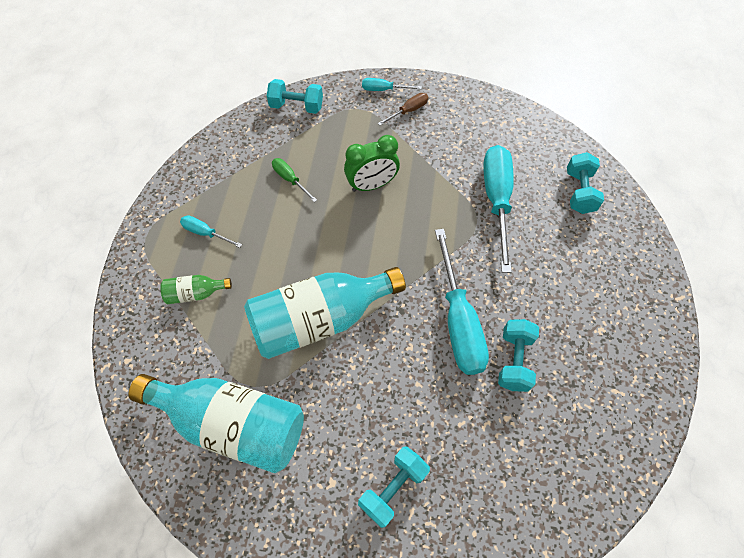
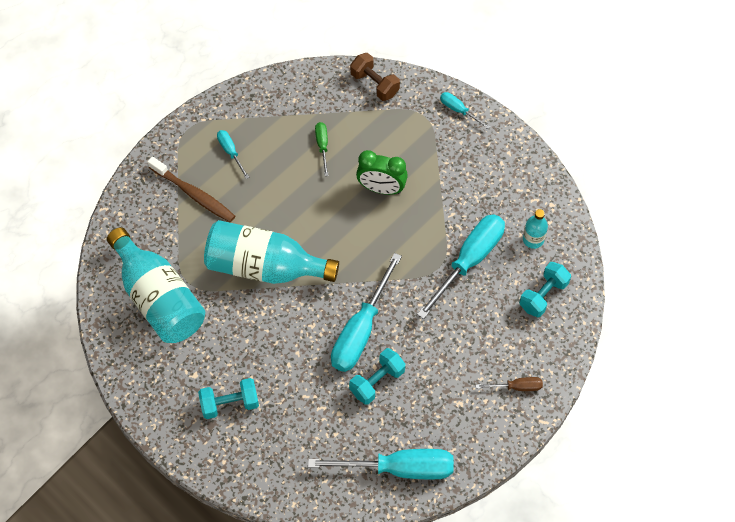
camera: 35 degrees right, 0 degrees up
green bottle [161,275,232,304] -> brown toothbrush [147,156,235,222]
turquoise dumbbell [267,79,323,114] -> brown dumbbell [350,53,400,101]
brown screwdriver [378,93,428,126] -> brown screwdriver moved to [476,377,543,391]
none -> turquoise screwdriver [308,449,454,479]
none -> turquoise bottle [523,209,548,249]

